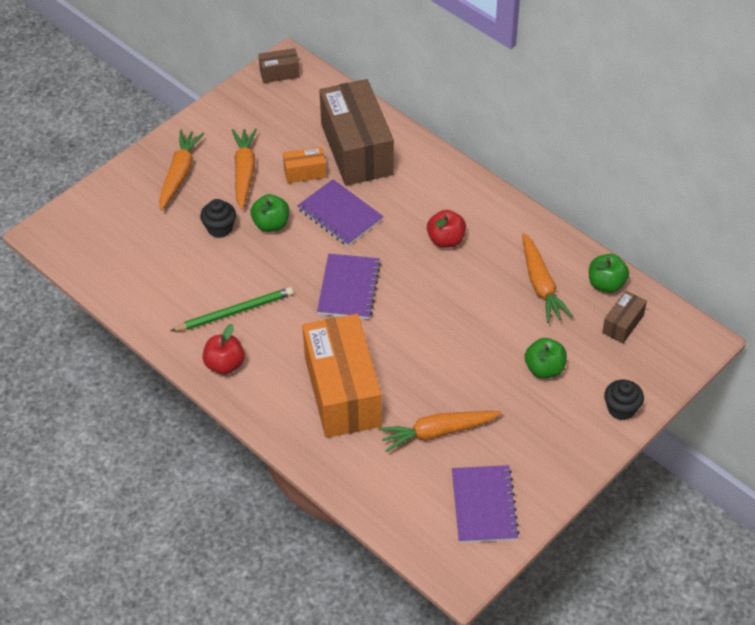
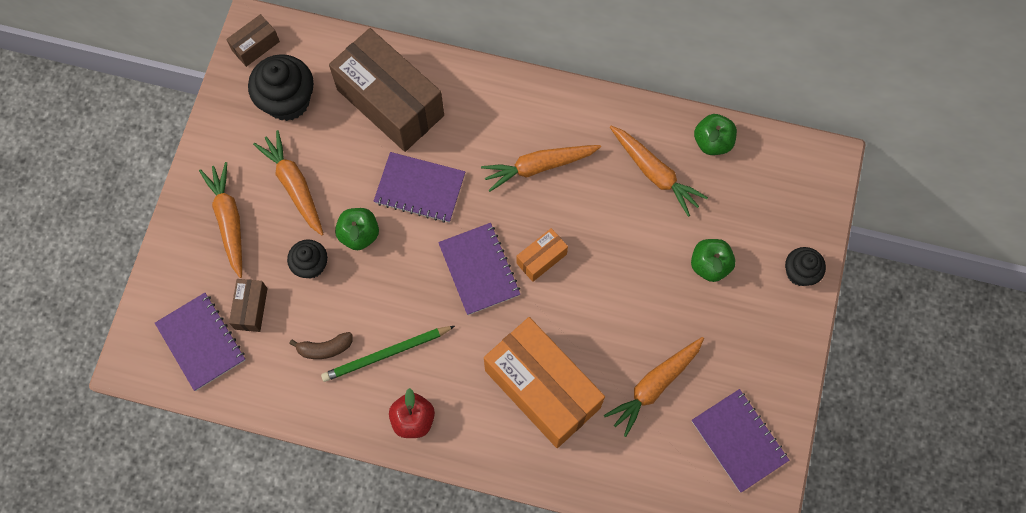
camera: 30 degrees left, 20 degrees up
green pencil [171,287,293,331] -> green pencil turned 150 degrees counterclockwise [321,326,455,382]
orange box [283,147,326,183] -> orange box moved to [517,228,568,282]
red apple [427,210,466,248] -> orange carrot [481,145,601,192]
brown box [602,291,647,343] -> brown box moved to [229,279,268,332]
none -> purple notebook [155,293,245,391]
none -> black cupcake [248,54,314,121]
none -> brown banana [289,332,352,359]

